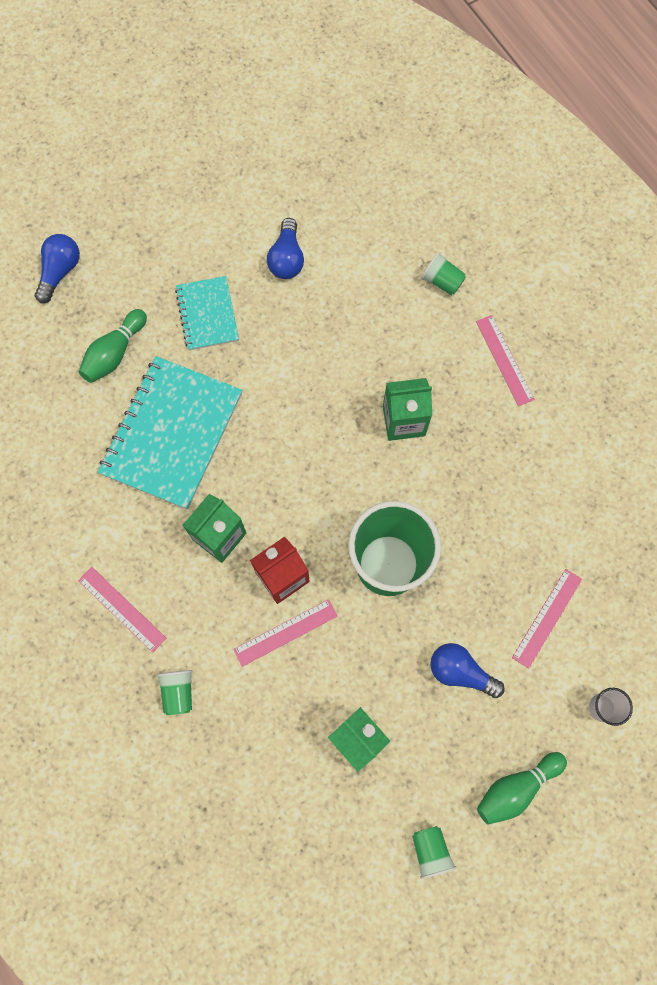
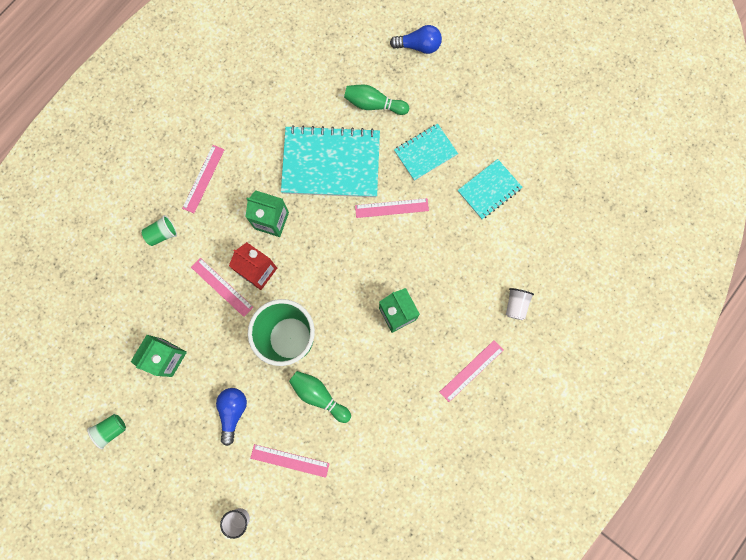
camera: 70 degrees right, 5 degrees up
blue light bulb [267,218,304,279] -> turquoise notebook [458,159,522,219]
green cup [421,252,466,295] -> white cup [506,288,534,320]
green bowling pin [477,752,567,825] -> green bowling pin moved to [289,371,351,423]
none -> pink ruler [355,198,429,218]

